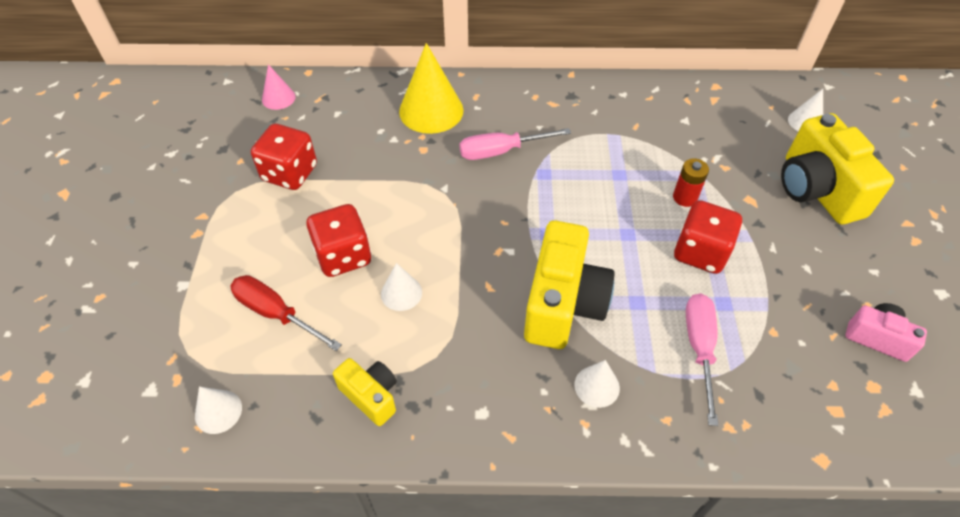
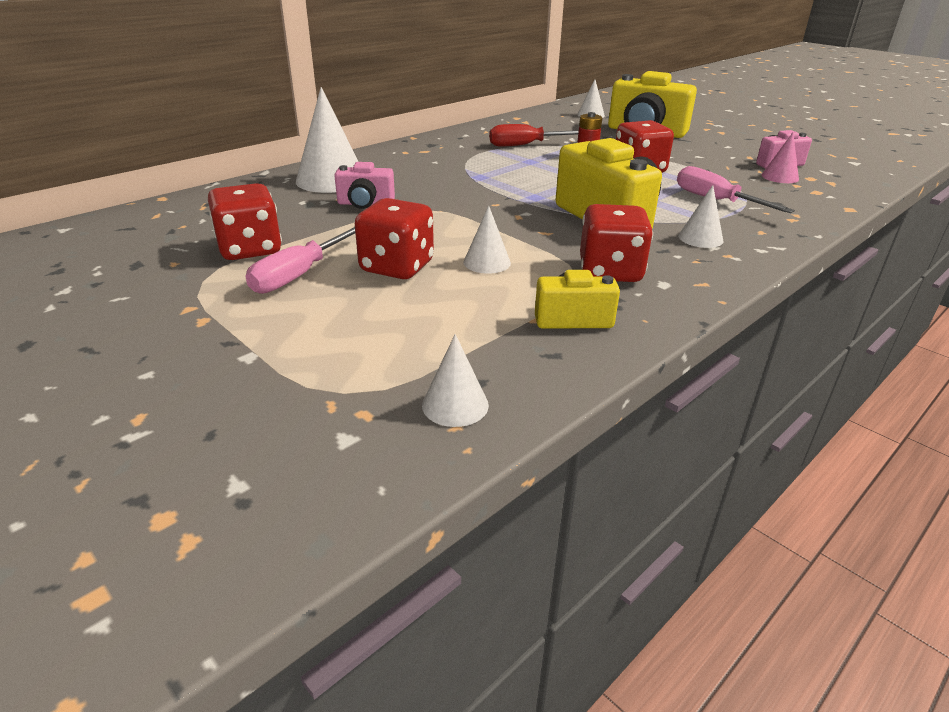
camera: 45 degrees left, 20 degrees down
red screwdriver [230,275,342,351] -> red screwdriver moved to [489,124,579,146]
pink cone [262,64,296,110] -> pink cone moved to [762,132,799,183]
yellow cone [399,43,464,134] -> white cone [296,87,358,193]
pink screwdriver [459,128,571,160] -> pink screwdriver moved to [245,227,355,294]
none -> pink camera [334,162,395,209]
none -> red dice [580,204,653,282]

